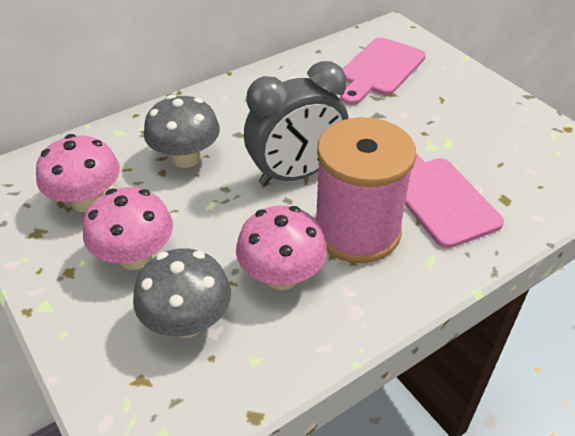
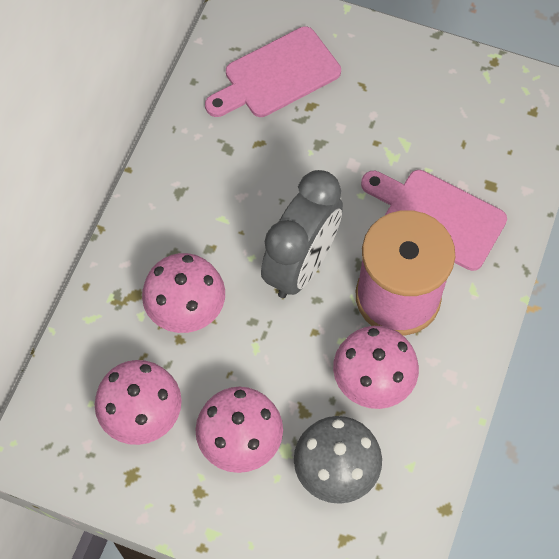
camera: 35 degrees left, 20 degrees up
grey mushroom [144,95,220,168] -> pink mushroom [142,253,225,333]
pink cutting board [341,37,426,105] -> pink cutting board turned 60 degrees clockwise [205,26,341,117]

